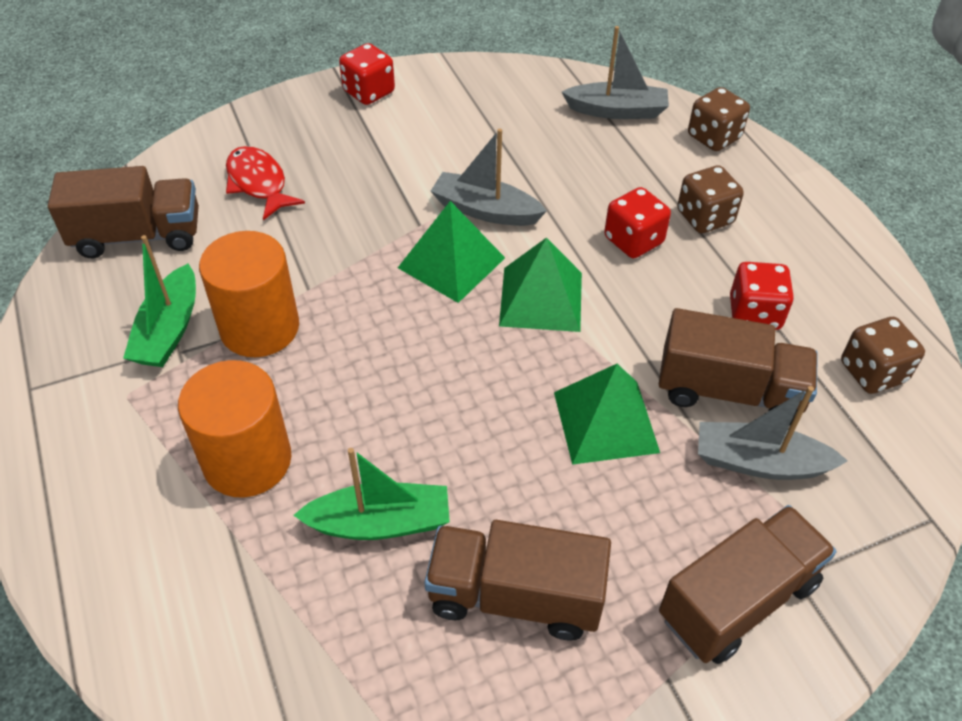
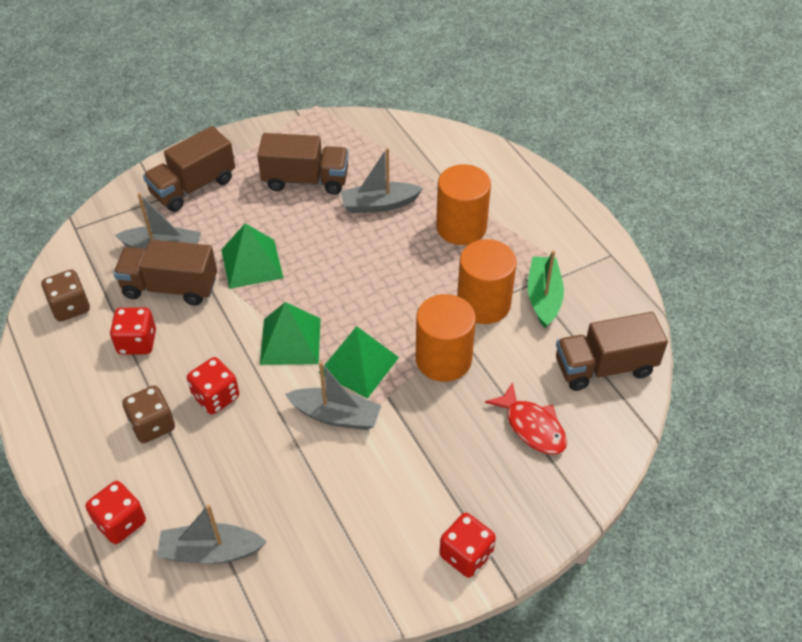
camera: 175 degrees right, 0 degrees up
green boat [293,448,450,540] -> grey boat [341,148,423,213]
brown dice [688,87,750,151] -> red dice [86,481,146,544]
none -> orange cylinder [416,294,476,382]

